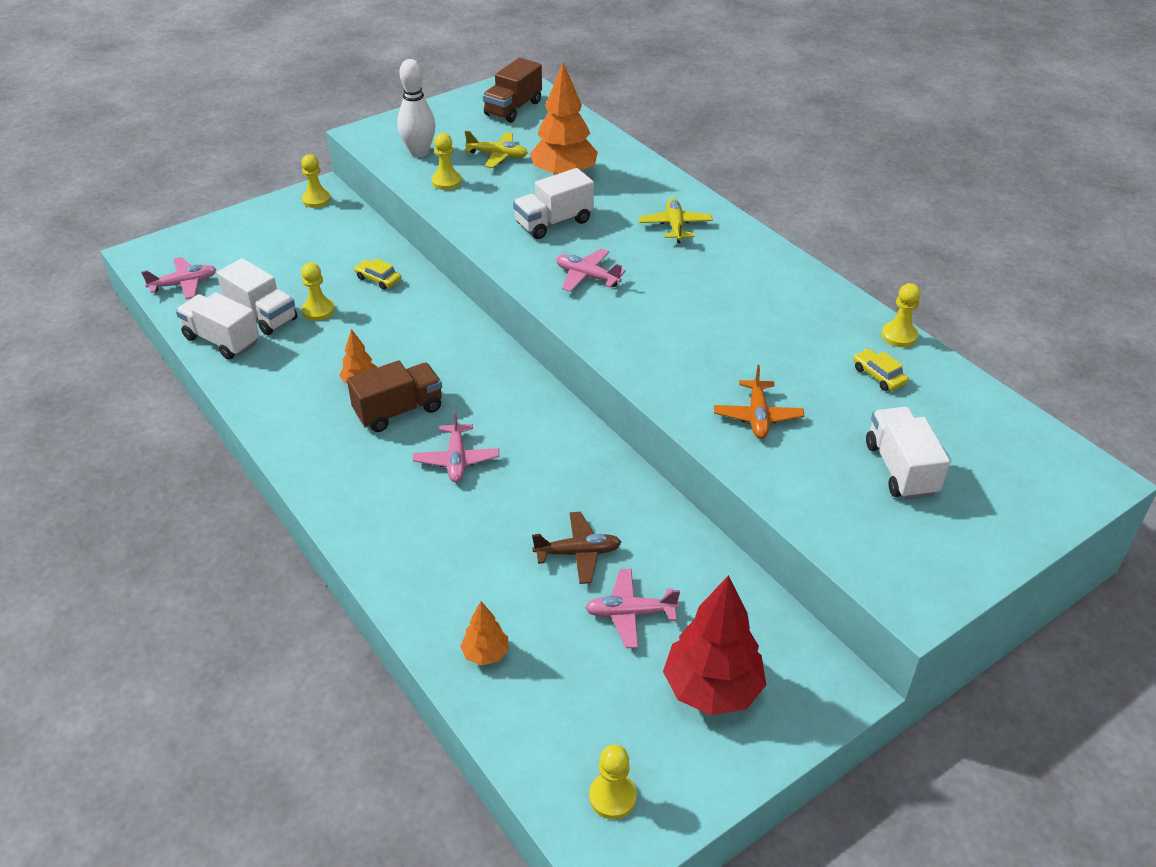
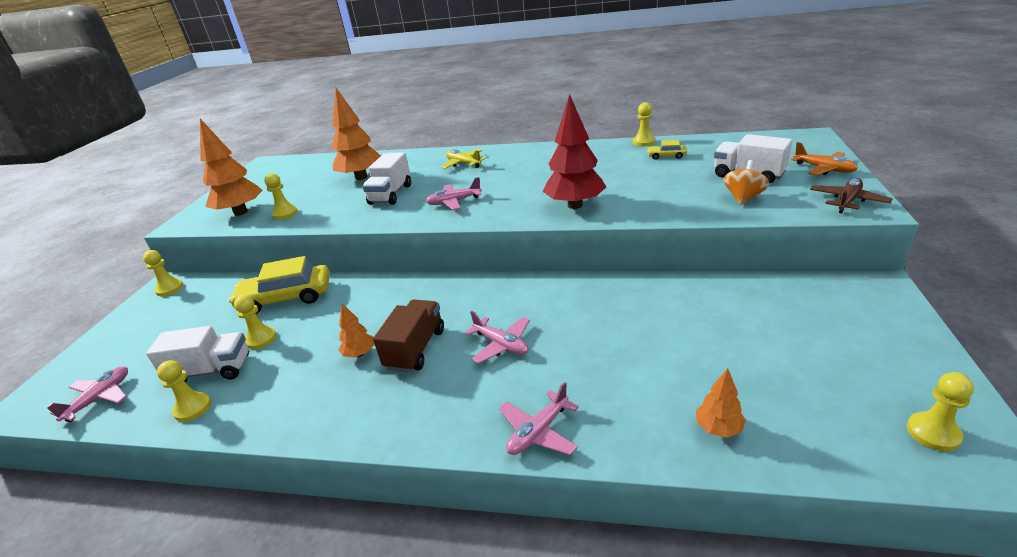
camera: 40 degrees left, 10 degrees down
white truck [176,292,259,360] -> yellow pawn [157,360,211,422]
yellow car [354,258,401,290] -> yellow car [229,256,330,314], size x2.16
white bowling pin [397,59,436,157] -> orange tree [200,119,263,216]
yellow plane [464,130,528,168] -> none
brown truck [483,58,542,123] -> none
brown plane [532,512,621,584] -> brown plane moved to [810,178,892,213]
pink plane [585,569,680,648] -> pink plane moved to [499,382,579,455]
red tree [663,575,766,715] -> red tree moved to [543,94,606,209]
orange plane [714,365,804,439] -> orange plane moved to [791,142,858,175]
none -> orange spinning top [723,160,769,205]

